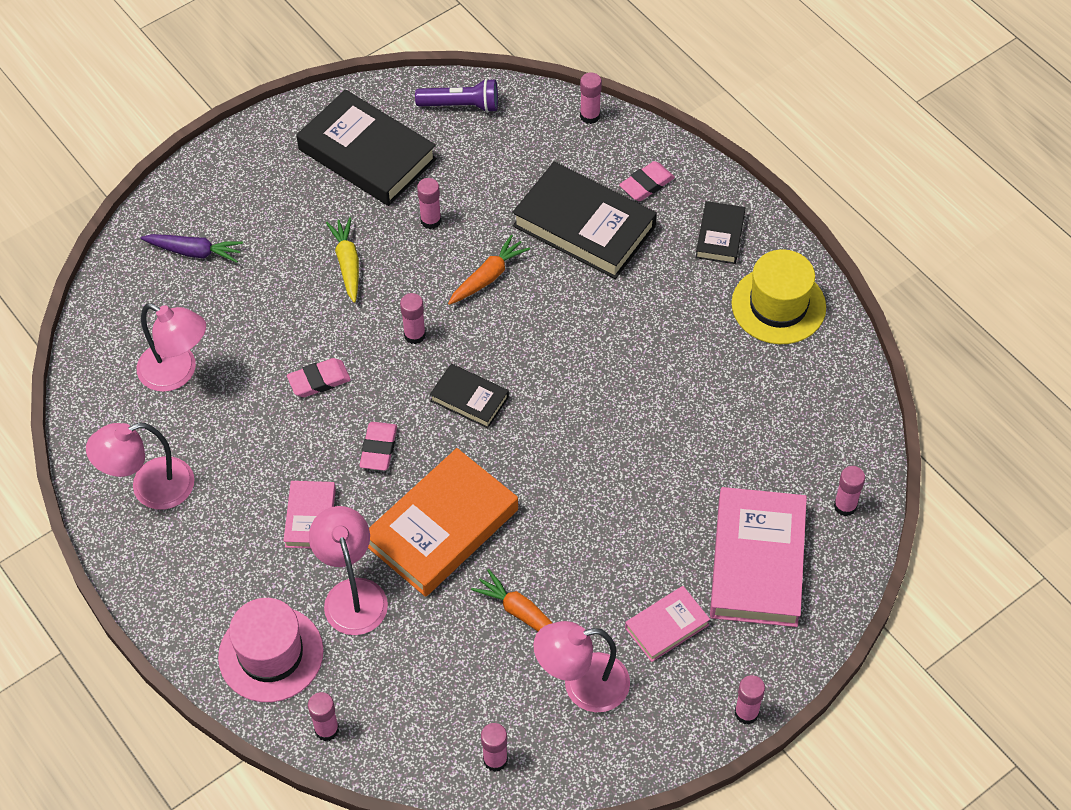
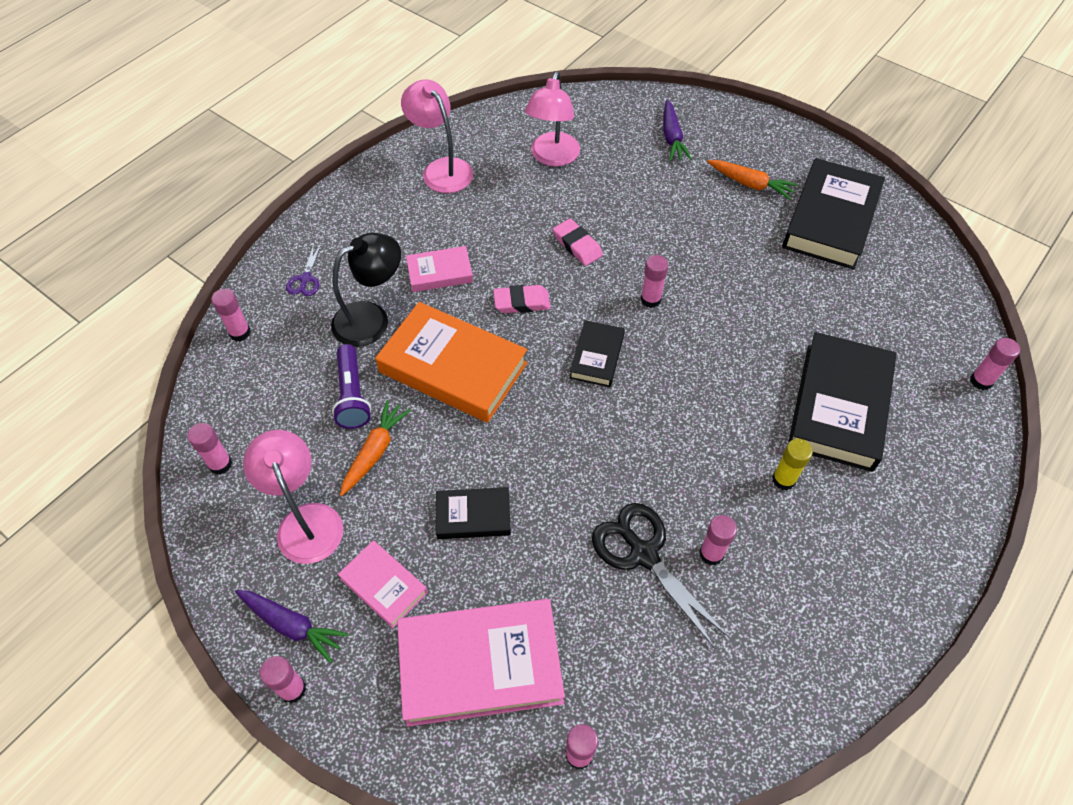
camera: 75 degrees right, 0 degrees up
pink hat [218,598,324,702] -> purple scissors [286,242,322,296]
pink lamp [309,506,388,635] -> black lamp [331,233,401,347]
yellow carrot [326,217,359,303] -> none
purple flashlight [415,78,498,113] -> purple flashlight moved to [332,344,371,429]
pink glue stick [417,178,441,229] -> pink glue stick moved to [699,515,737,565]
orange carrot [448,235,530,305] -> orange carrot moved to [707,160,798,200]
pink eraser [619,161,675,201] -> none
black book [695,201,746,264] -> black book moved to [436,487,511,539]
yellow hat [732,249,826,344] -> none
none -> purple carrot [235,590,349,663]
none -> black scissors [592,503,729,648]
none -> yellow glue stick [772,439,813,490]

